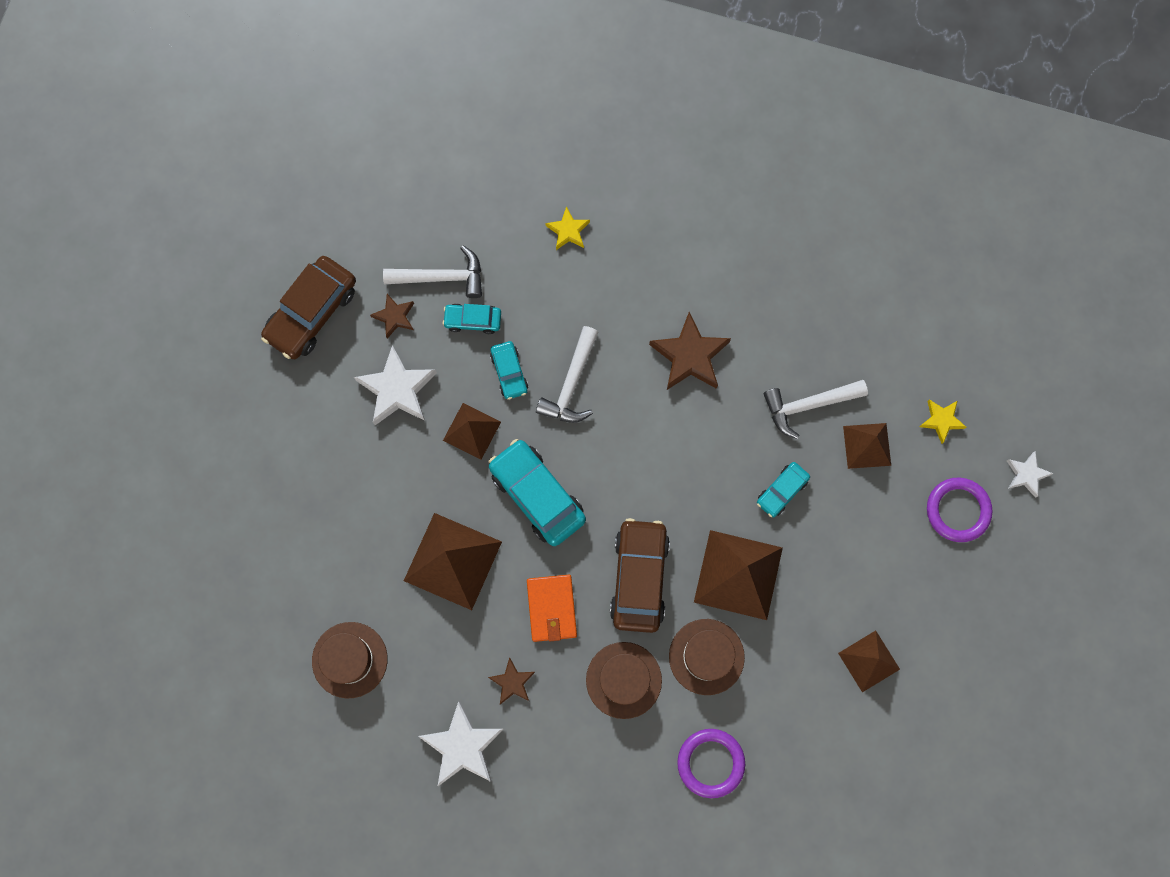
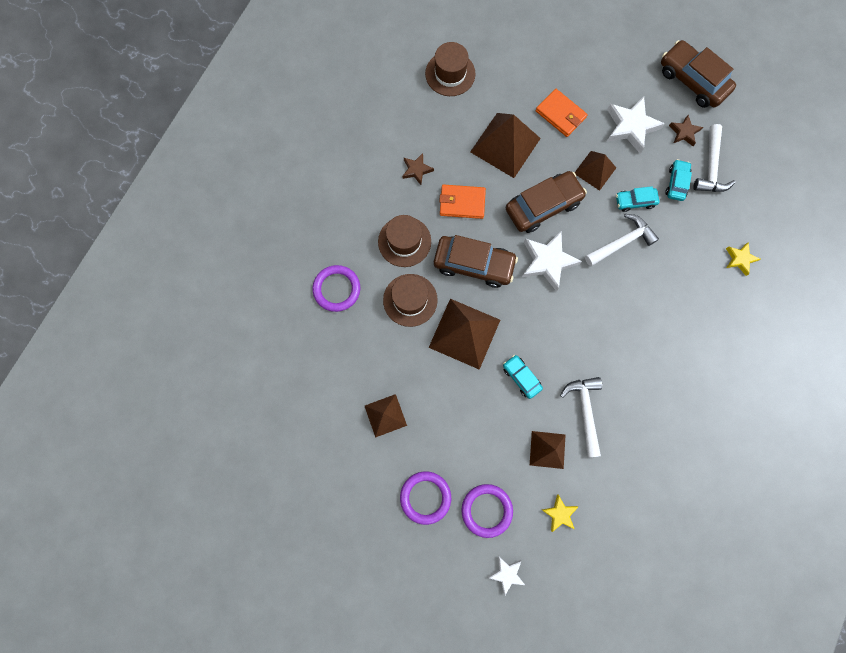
camera: 100 degrees right, 0 degrees up
white star [418,701,504,787] -> white star moved to [522,232,582,291]
turquoise car [489,439,586,546] -> brown car [506,171,587,233]
white hammer [536,326,598,423] -> white hammer turned 120 degrees clockwise [585,214,659,266]
brown star [649,312,731,390] -> none
none -> purple ring [400,471,451,525]
none -> orange wallet [536,89,588,137]

